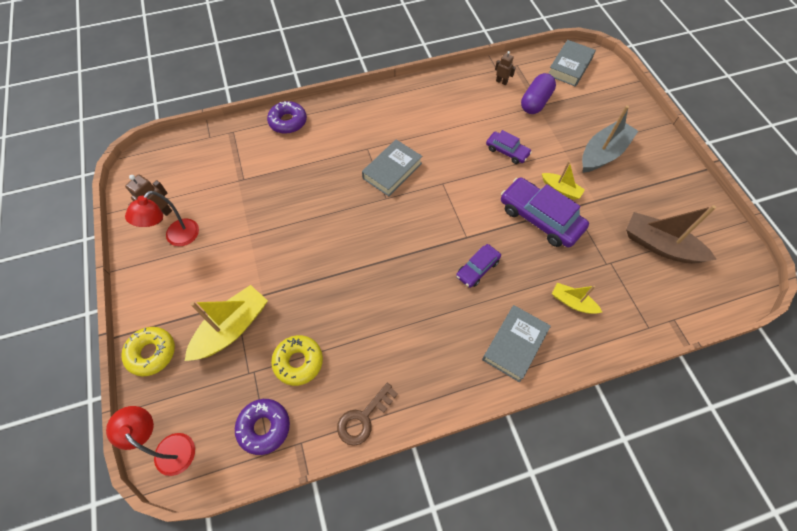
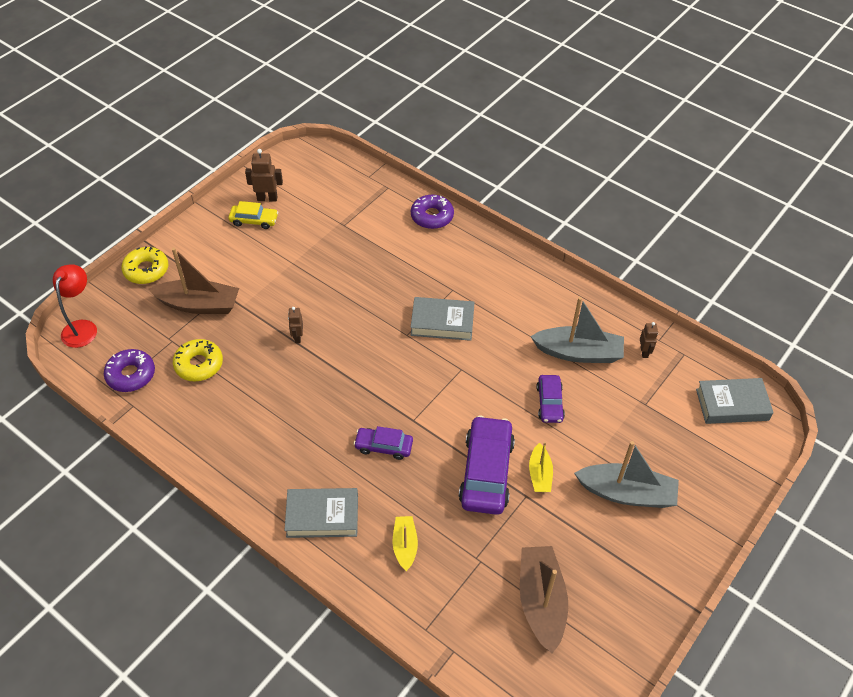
camera: 55 degrees right, 10 degrees down
red lamp [125,191,199,246] -> yellow car [228,201,278,229]
yellow boat [185,285,268,361] -> brown boat [148,248,239,314]
brown key [337,383,398,446] -> none
purple capsule [521,73,556,114] -> none
none -> brown robot [288,307,303,343]
none -> grey boat [530,297,624,363]

